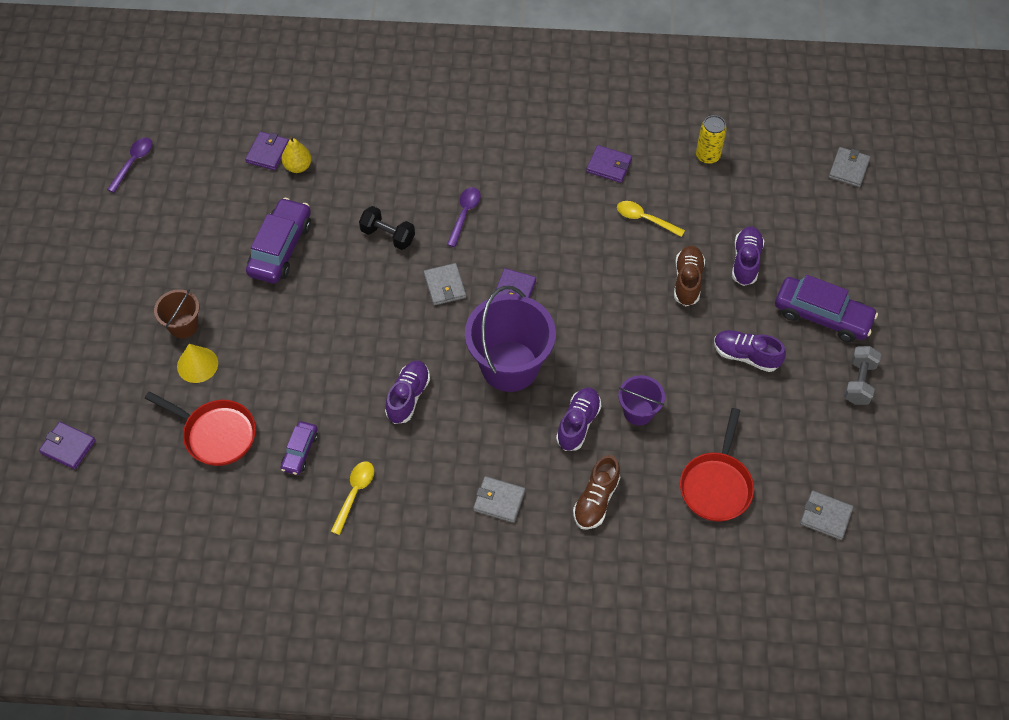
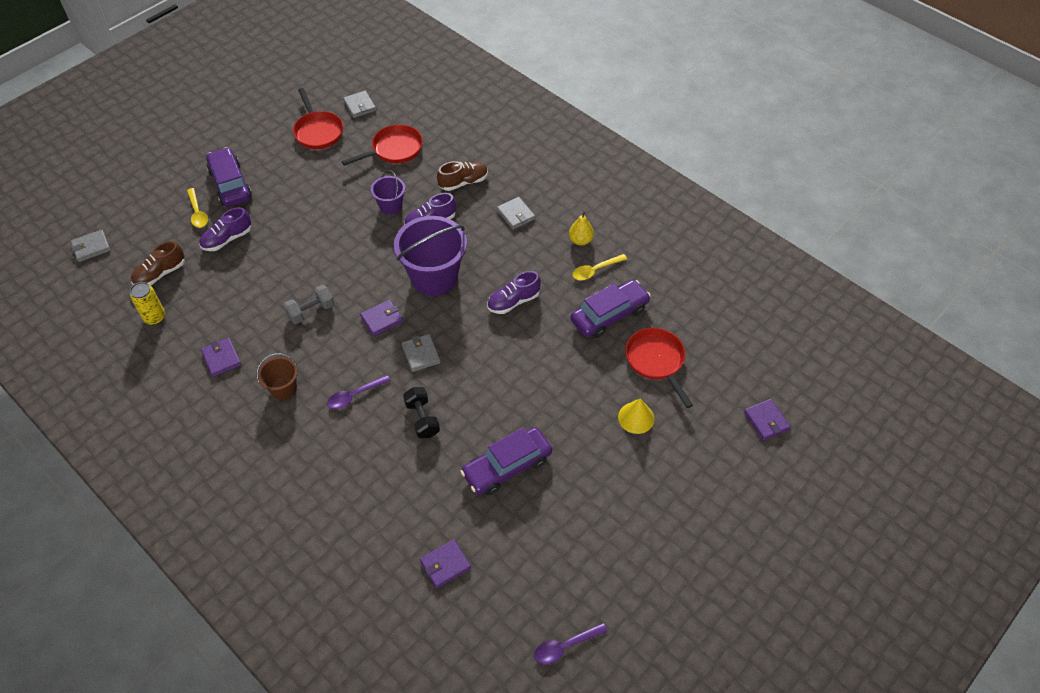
camera: 140 degrees left, 5 degrees down
brown bucket [154,289,199,338] -> brown bucket moved to [257,353,298,400]
yellow pear [281,136,312,173] -> yellow pear moved to [569,211,594,246]
purple car [281,421,318,475] -> purple car [570,280,651,338], size x1.83
grey wallet [424,263,466,305] -> grey wallet turned 45 degrees counterclockwise [402,334,440,372]
yellow spoon [617,201,685,237] -> yellow spoon moved to [187,188,208,228]
brown shoe [674,246,705,306] -> brown shoe moved to [131,241,185,286]
purple shoe [714,330,786,372] -> none
grey dumbbell [844,346,881,405] -> grey dumbbell moved to [284,285,334,324]
none -> red pan [293,88,343,149]

